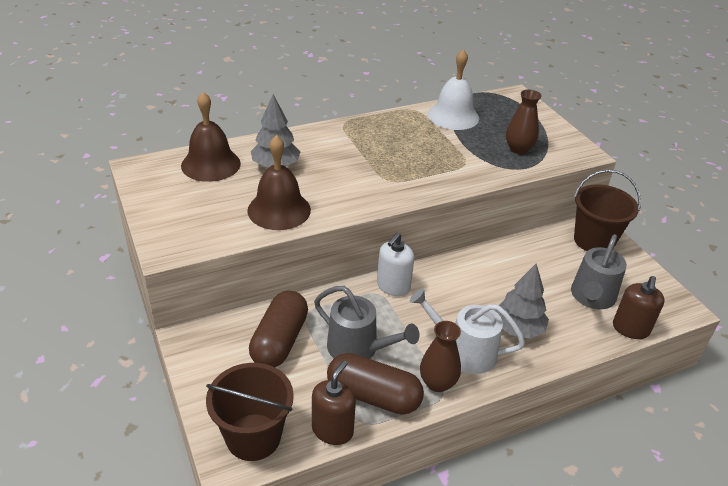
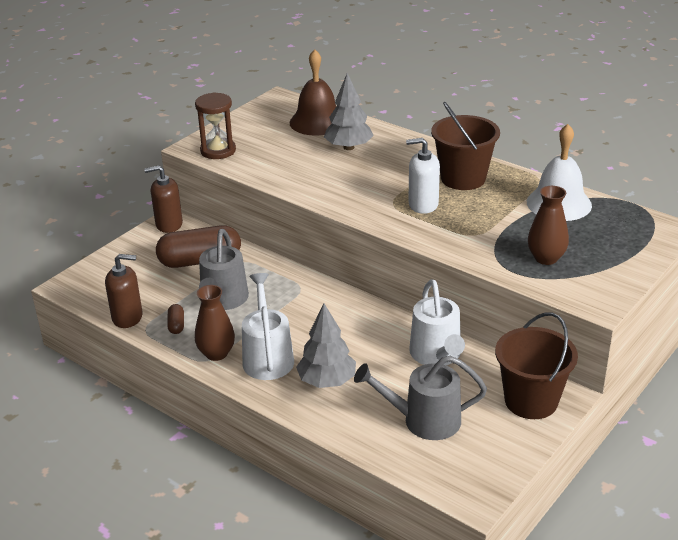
camera: 65 degrees right, 5 degrees down
brown bucket [206,363,294,461] -> brown bucket moved to [431,102,500,190]
brown bell [247,135,311,230] -> none
brown capsule [327,353,424,415] -> brown capsule [167,304,184,334], size x0.42
white soap dispenser [377,233,414,296] -> white soap dispenser moved to [406,138,440,214]
brown soap dispenser [613,276,665,339] -> brown soap dispenser moved to [144,165,183,233]
none -> brown hourglass [195,92,236,159]
none -> white watering can [409,279,465,365]

